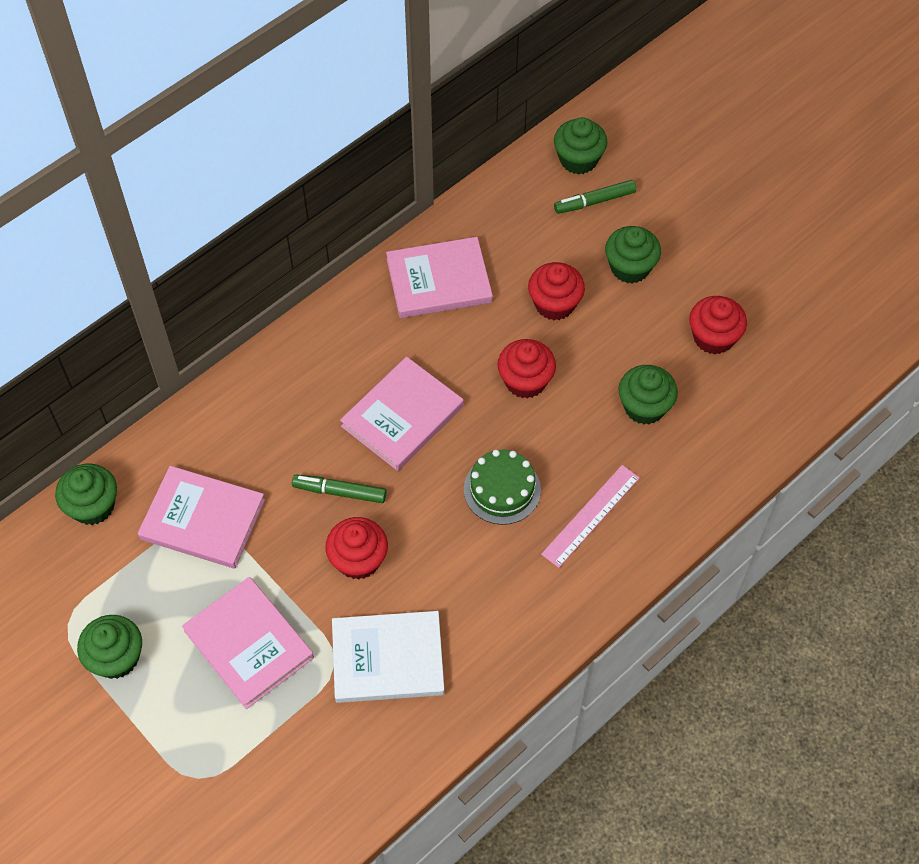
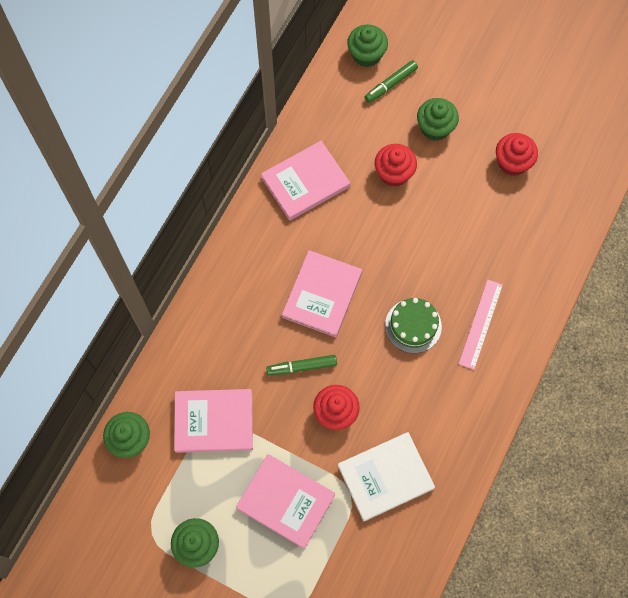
camera: 20 degrees left, 10 degrees up
red cupcake [497,339,556,399] -> none
green cupcake [618,365,678,424] -> none

